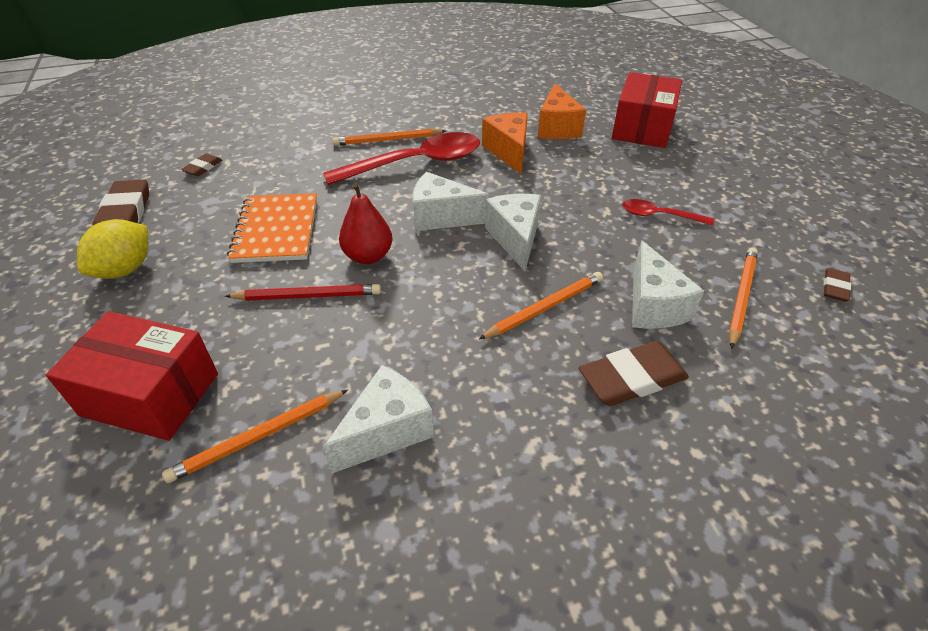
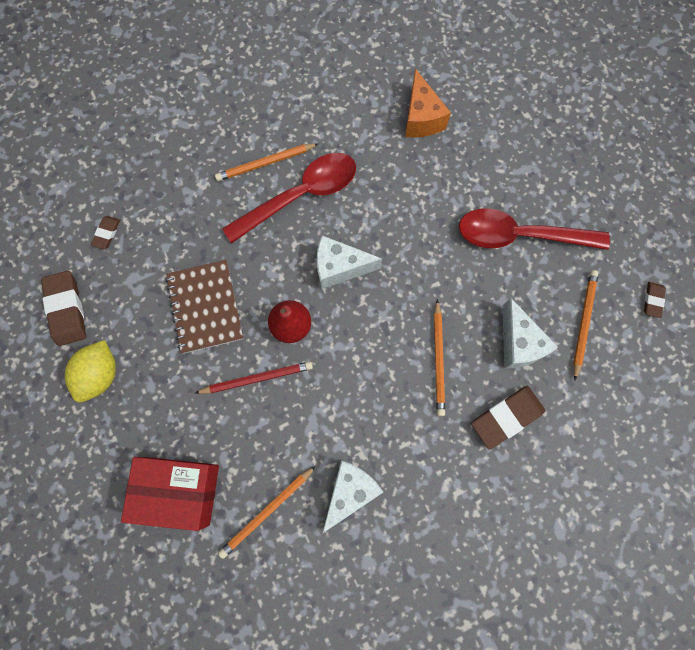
camera: 10 degrees left, 30 degrees up
orange notebook [227,193,317,263] -> brown notebook [166,260,243,354]
orange pencil [479,272,603,339] -> orange pencil turned 135 degrees clockwise [434,299,445,416]
orange cheese [482,112,528,174] -> none
white cheese [485,194,541,271] -> none
red box [612,72,682,148] -> none
red spoon [622,199,714,226] -> red spoon [459,208,610,250], size x1.98

